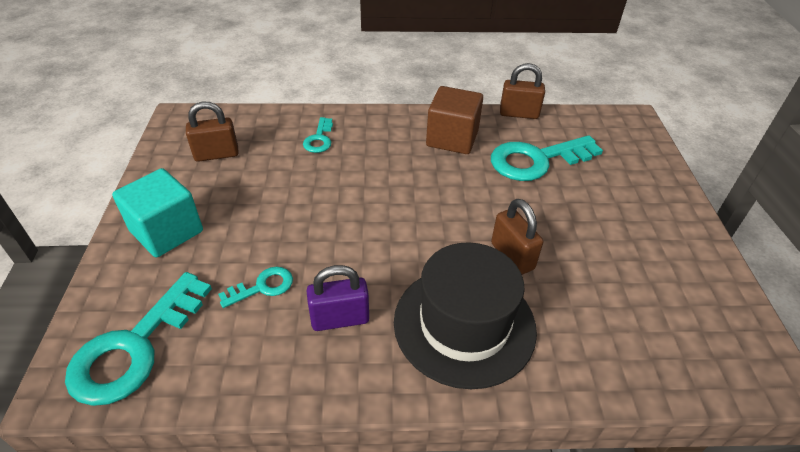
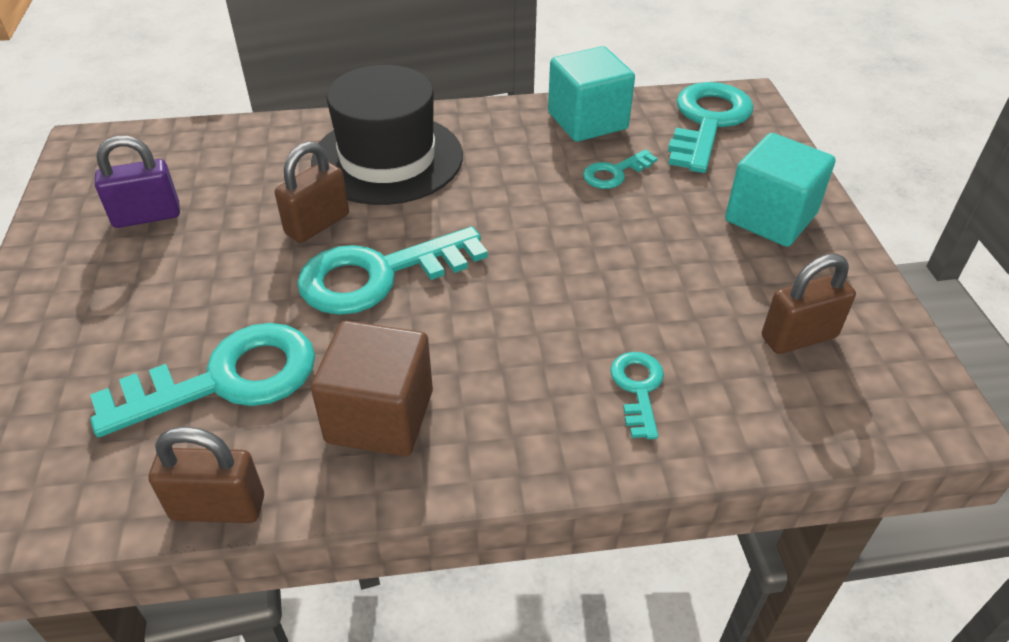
camera: 175 degrees right, 0 degrees up
purple padlock [307,265,369,331] -> purple padlock moved to [95,136,180,228]
brown padlock [491,199,543,275] -> brown padlock turned 75 degrees clockwise [275,142,349,243]
none -> turquoise key [297,226,488,315]
none -> turquoise cube [548,46,635,142]

